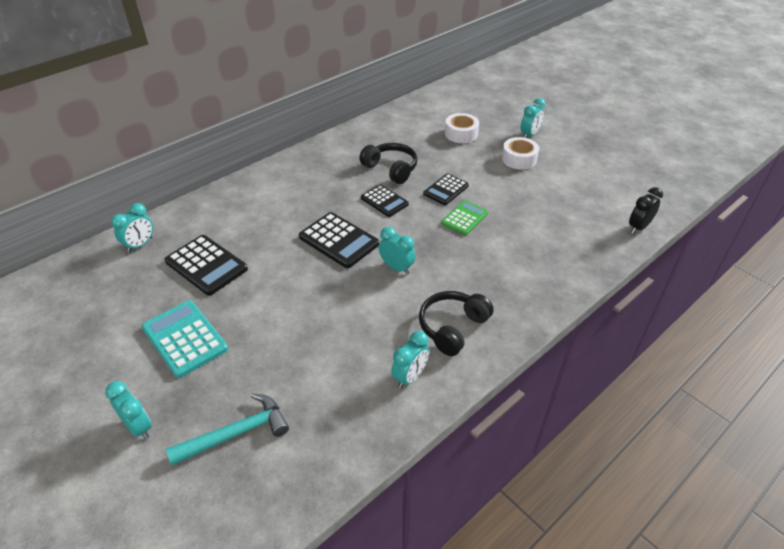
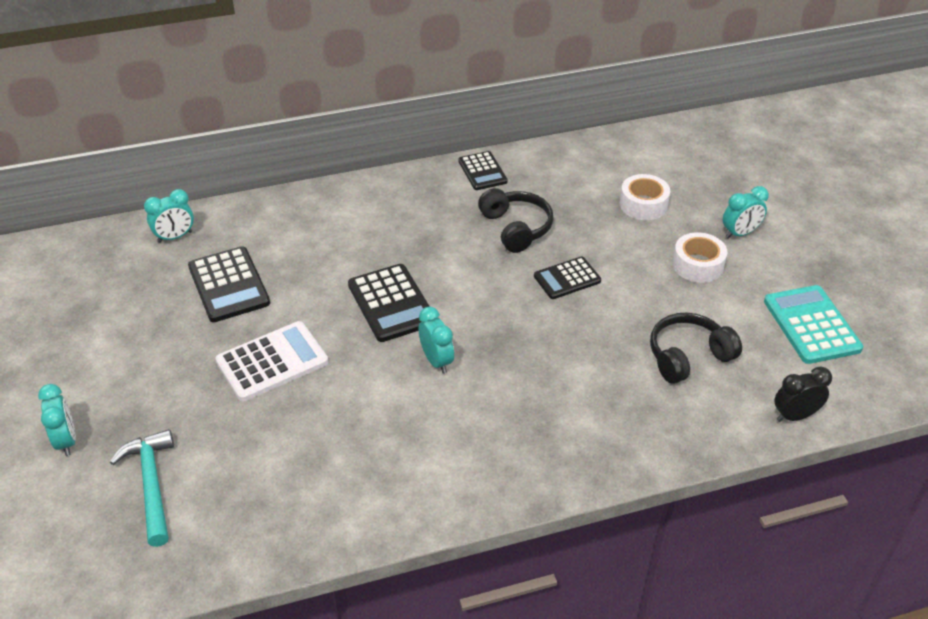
camera: 25 degrees right, 0 degrees up
turquoise calculator [141,300,228,378] -> turquoise calculator moved to [764,285,863,364]
turquoise hammer [166,393,289,466] -> turquoise hammer turned 105 degrees counterclockwise [110,429,174,547]
black calculator [361,184,409,217] -> black calculator moved to [458,151,508,190]
turquoise clock [391,331,429,388] -> none
black headphones [419,291,494,356] -> black headphones moved to [650,313,742,384]
green calculator [441,200,488,235] -> none
none -> white calculator [215,321,328,401]

